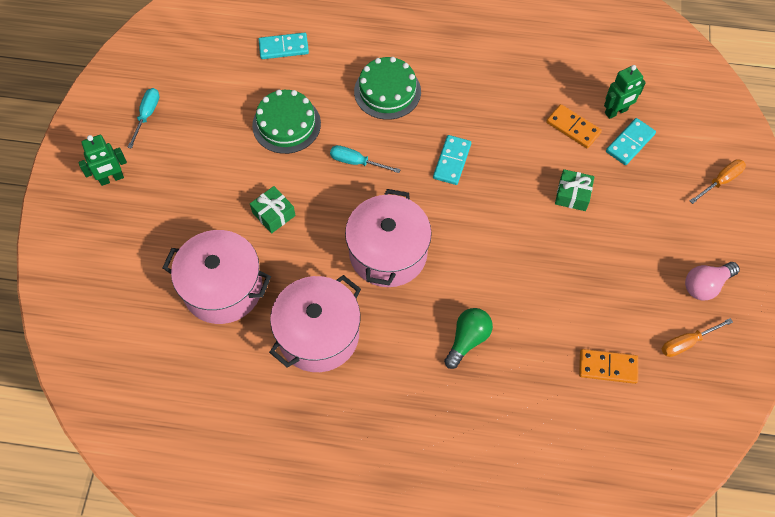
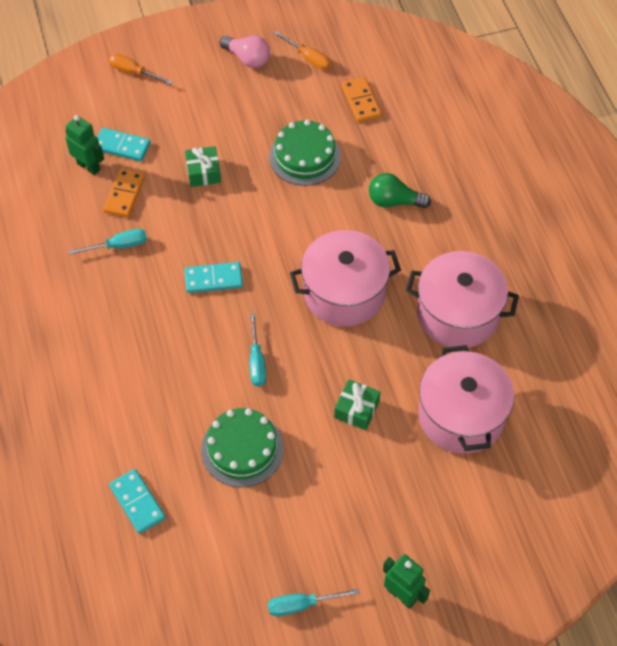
camera: 115 degrees left, 5 degrees down
green cake [354,57,421,120] -> green cake moved to [269,120,341,186]
none -> turquoise screwdriver [69,229,147,255]

